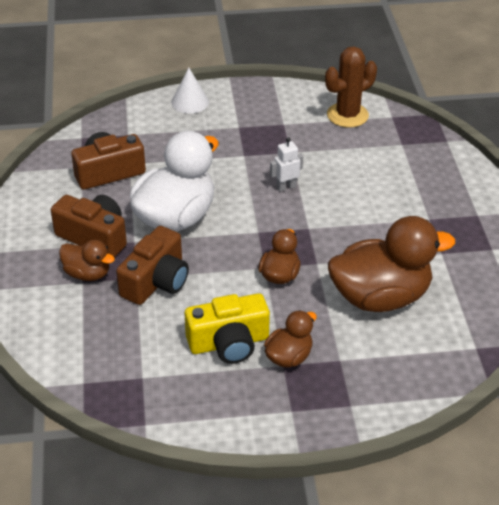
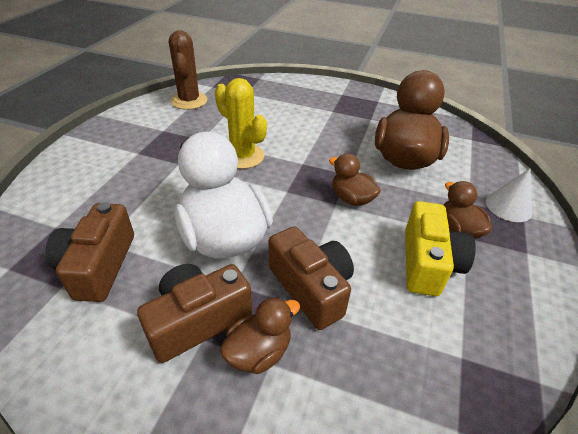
camera: 65 degrees left, 0 degrees up
white cone [171,68,209,114] -> white cone moved to [486,168,532,222]
white robot [270,137,303,192] -> yellow cactus [215,78,267,169]

